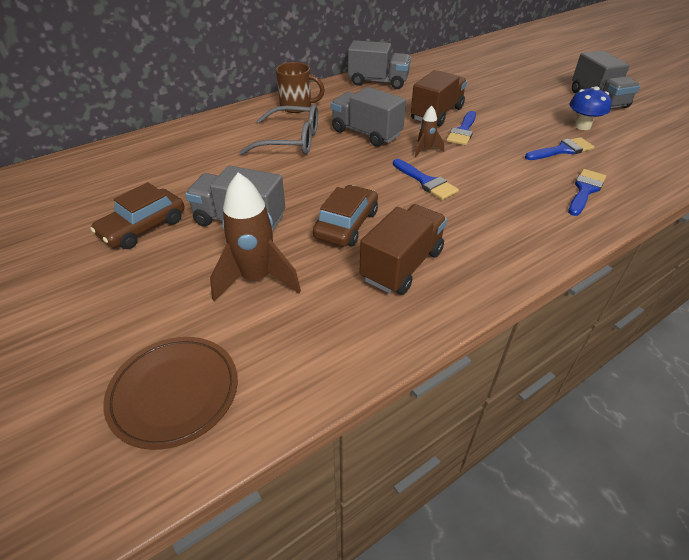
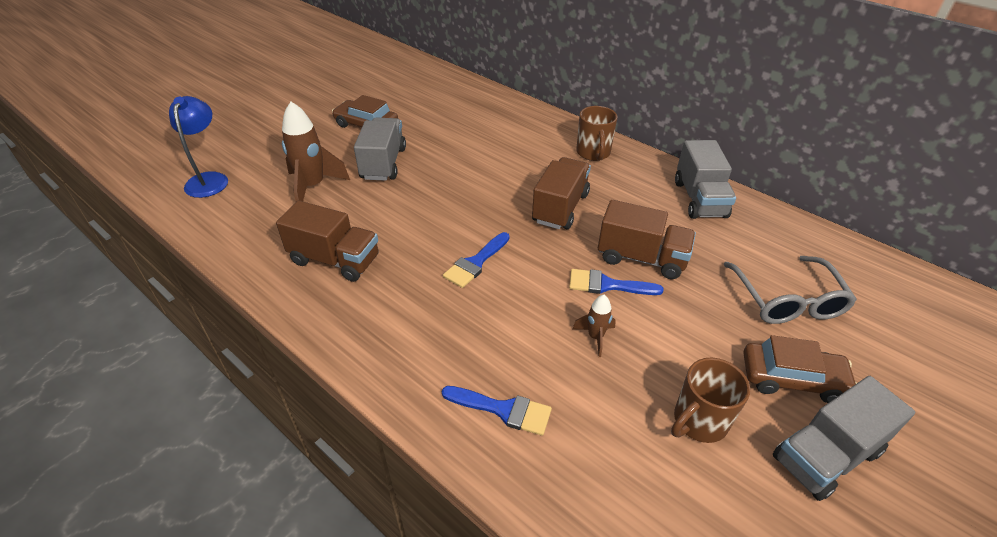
camera: 75 degrees right, 0 degrees up
brown plate [103,337,238,450] -> blue lamp [169,96,228,198]
grey glasses [239,104,318,155] -> grey glasses moved to [724,256,857,324]
brown car [313,185,378,246] -> brown car moved to [744,335,857,403]
grey truck [331,87,406,147] -> brown truck [532,157,591,229]
brown rocket [415,106,444,157] -> brown rocket moved to [573,295,616,357]
blue brush [525,137,594,160] -> none
blue mushroom [569,86,611,130] -> brown mug [671,358,750,443]

